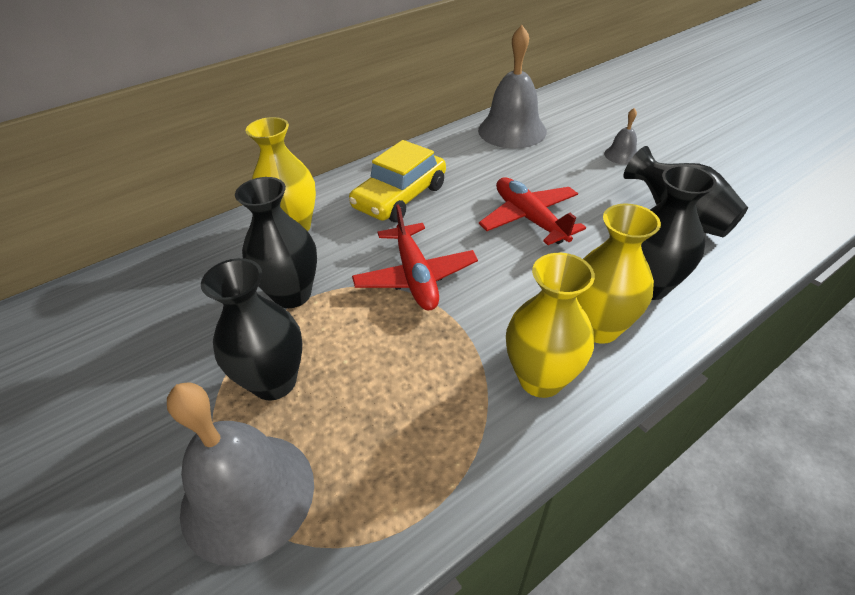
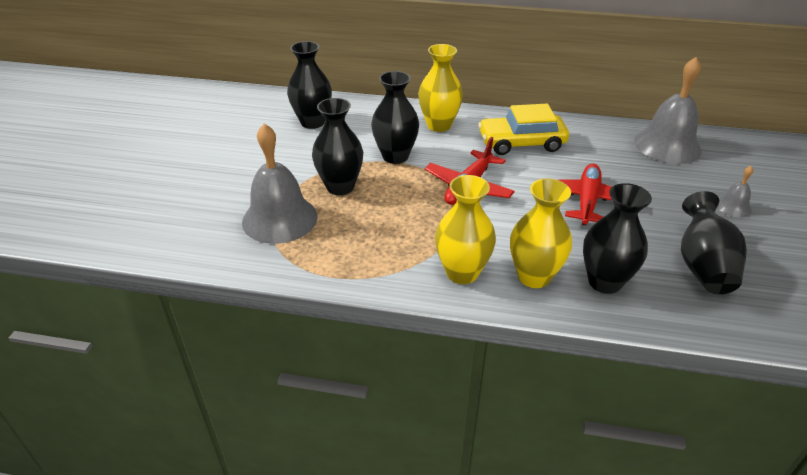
camera: 45 degrees right, 5 degrees down
none -> black vase [287,41,332,129]

